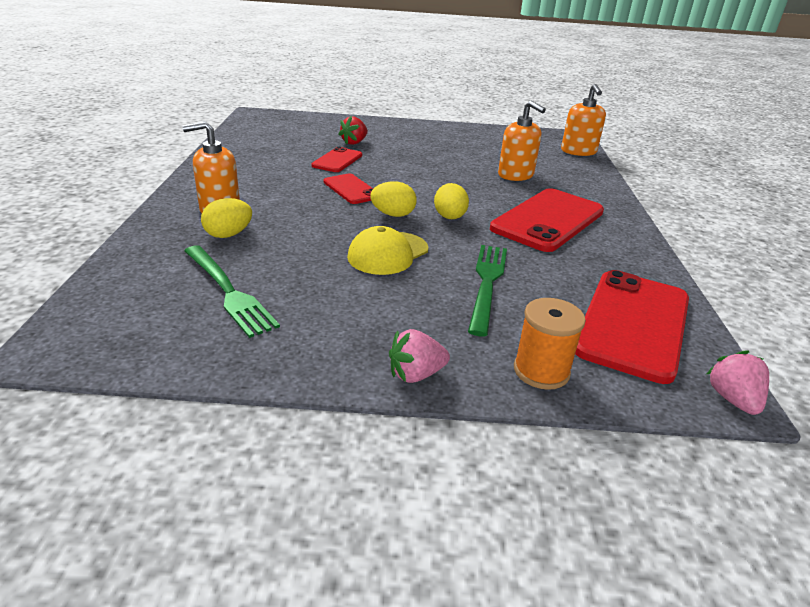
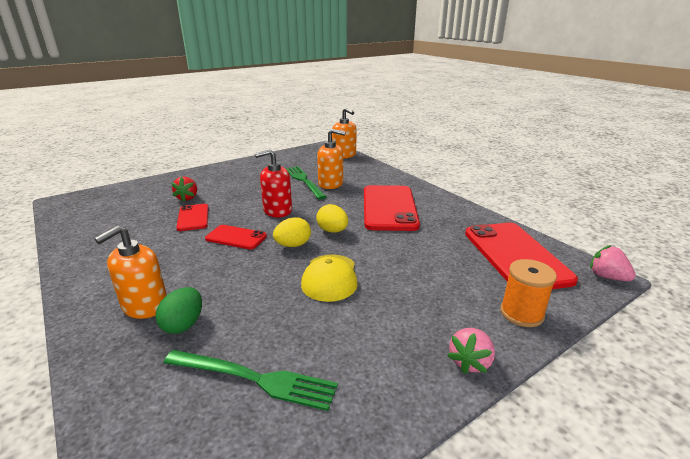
camera: 35 degrees left, 5 degrees down
yellow egg [201,198,252,238] -> green egg [155,287,202,334]
green fork [468,245,507,337] -> green fork moved to [285,166,327,200]
none -> red soap dispenser [255,149,292,218]

